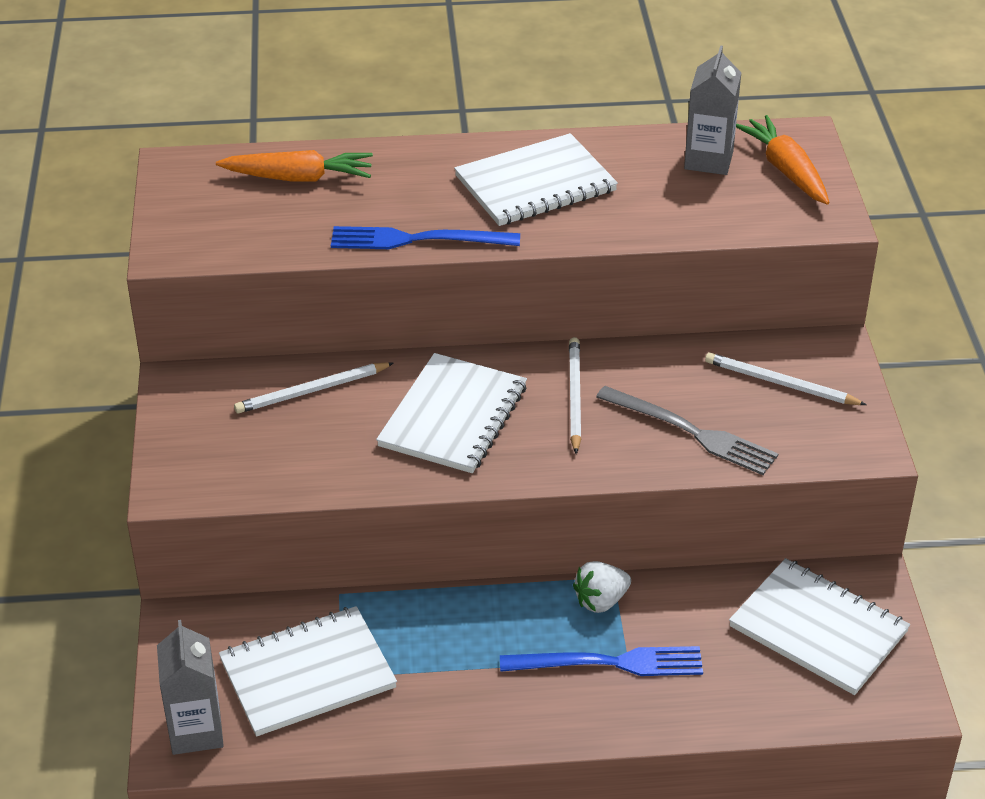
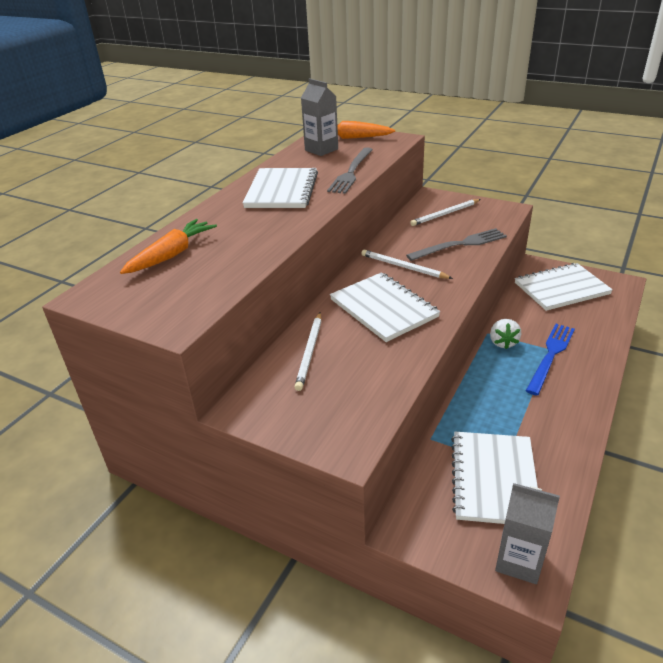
camera: 55 degrees left, 5 degrees down
blue fork [331,226,520,249] -> none
none -> grey fork [327,147,373,194]

